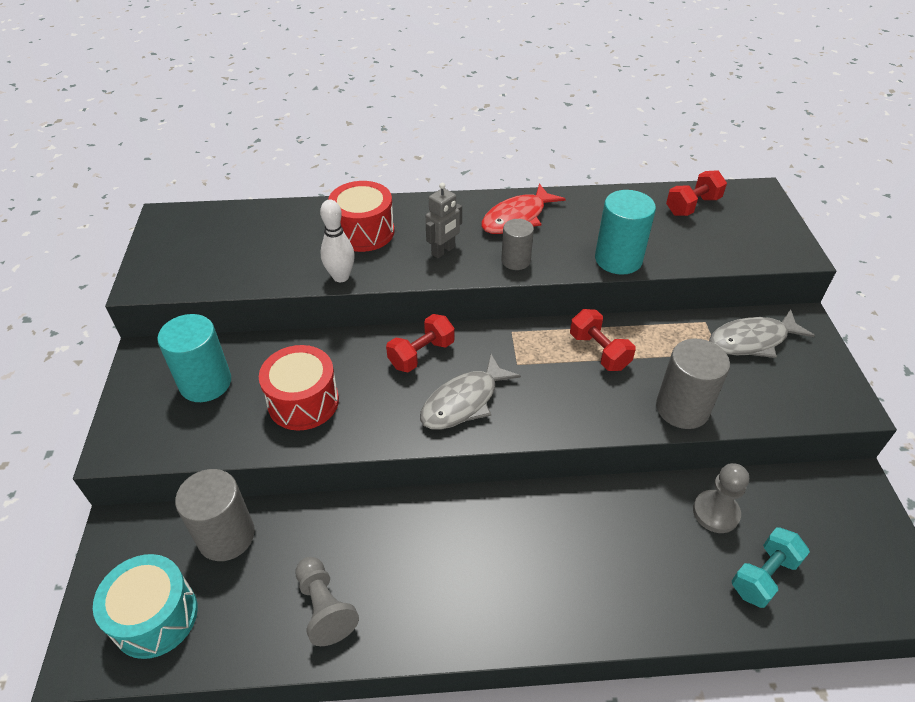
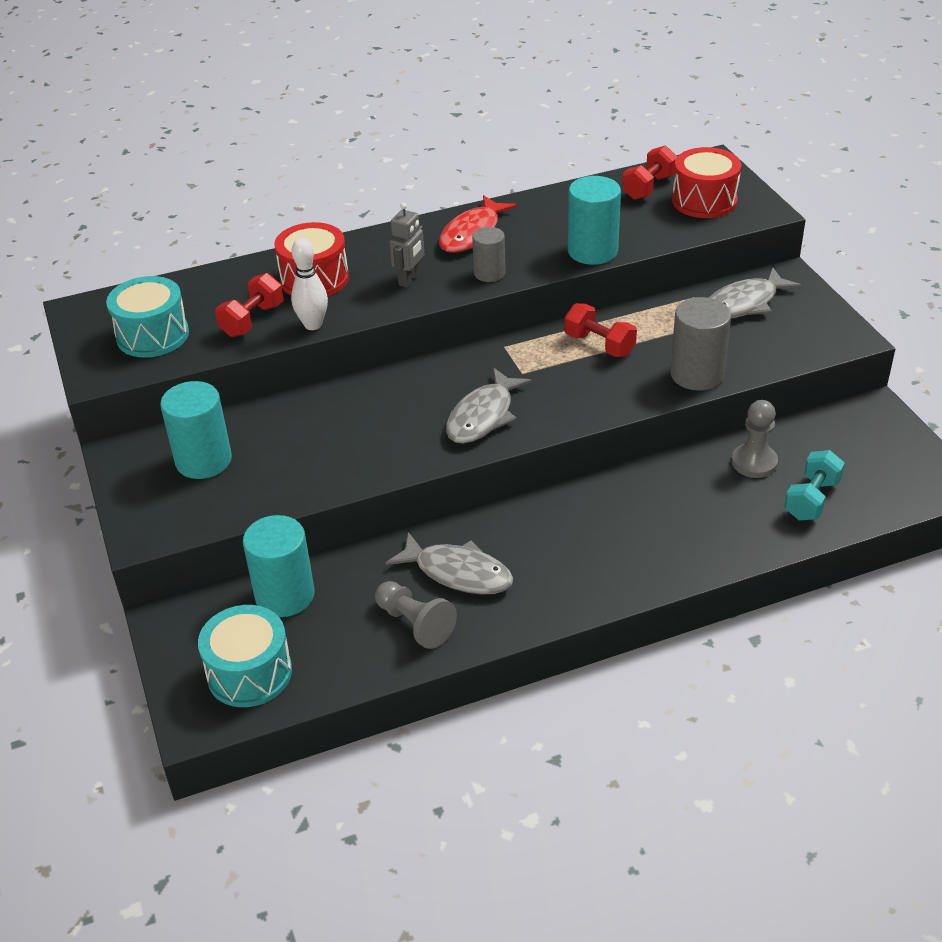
camera: 15 degrees left, 5 degrees down
grey cylinder [175,469,255,561] -> turquoise cylinder [243,515,314,617]
red drum [259,345,339,431] -> red drum moved to [672,147,741,218]
red dumbbell [386,314,455,372] -> red dumbbell moved to [215,273,283,337]
none -> turquoise drum [106,276,189,358]
none -> grey fish [386,532,513,595]

